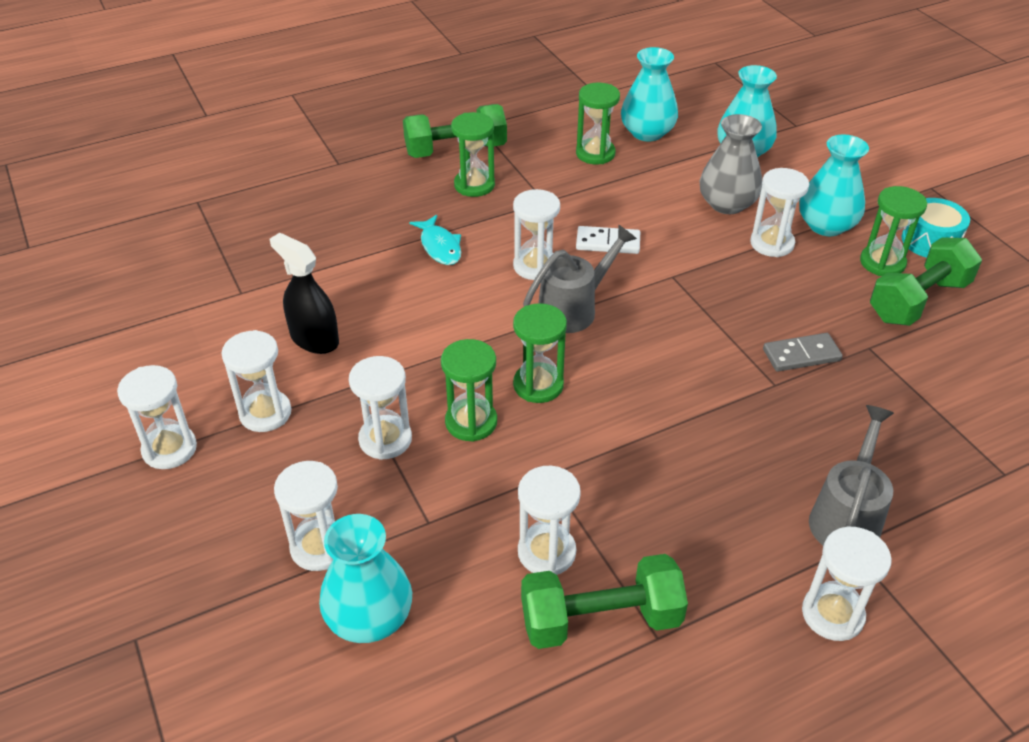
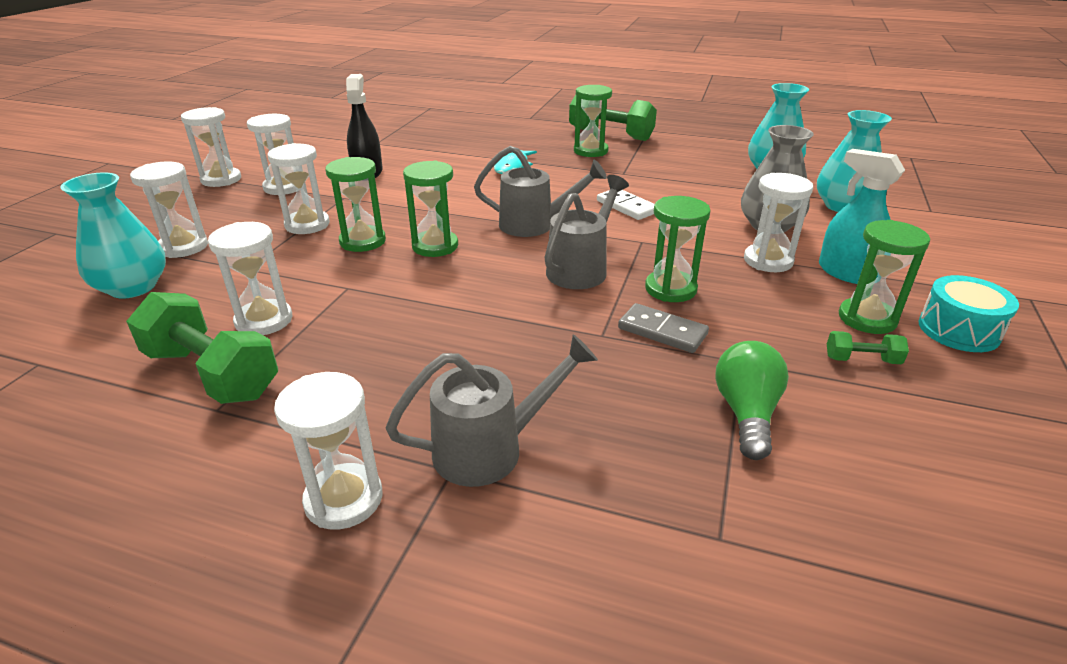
camera: 45 degrees right, 10 degrees down
white hourglass [513,189,560,280] -> none
green hourglass [576,83,620,164] -> green hourglass moved to [645,196,711,302]
turquoise vase [799,134,869,236] -> turquoise spray bottle [819,149,905,284]
green dumbbell [870,237,982,326] -> green dumbbell [827,331,909,364], size x0.46
none -> grey watering can [544,175,629,289]
none -> green light bulb [715,341,789,460]

